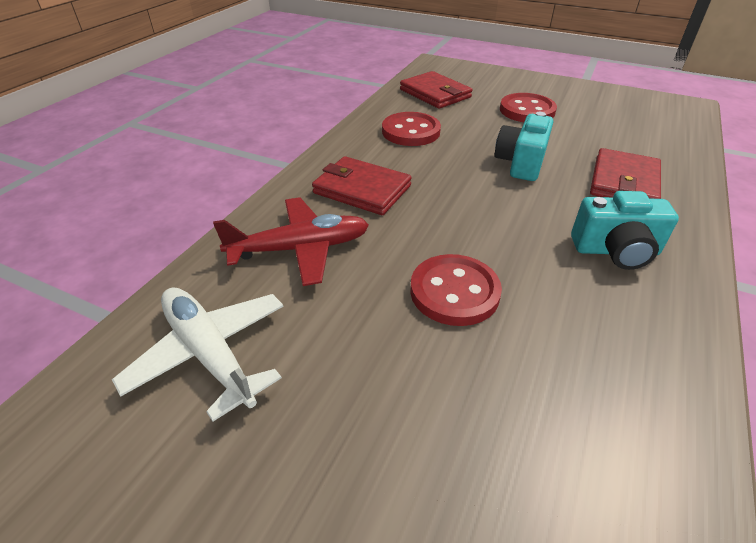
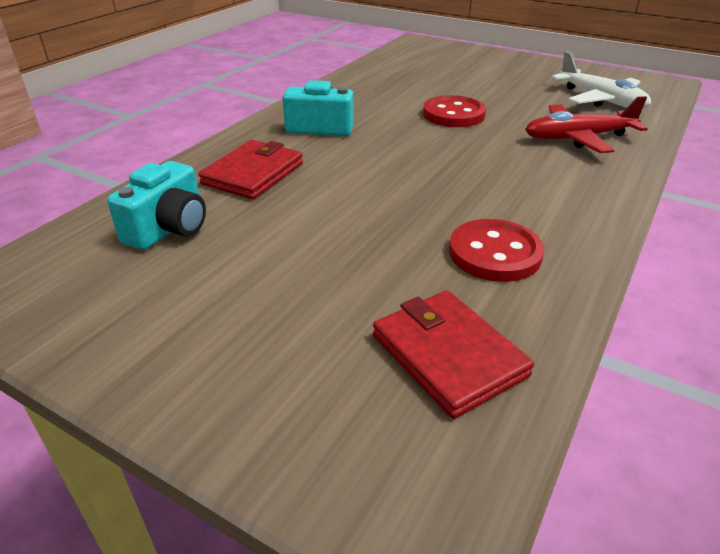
camera: 175 degrees left, 5 degrees down
red wallet [312,156,412,215] -> none
turquoise camera [495,112,553,181] -> turquoise camera moved to [107,161,206,250]
red button [500,93,557,122] -> none

